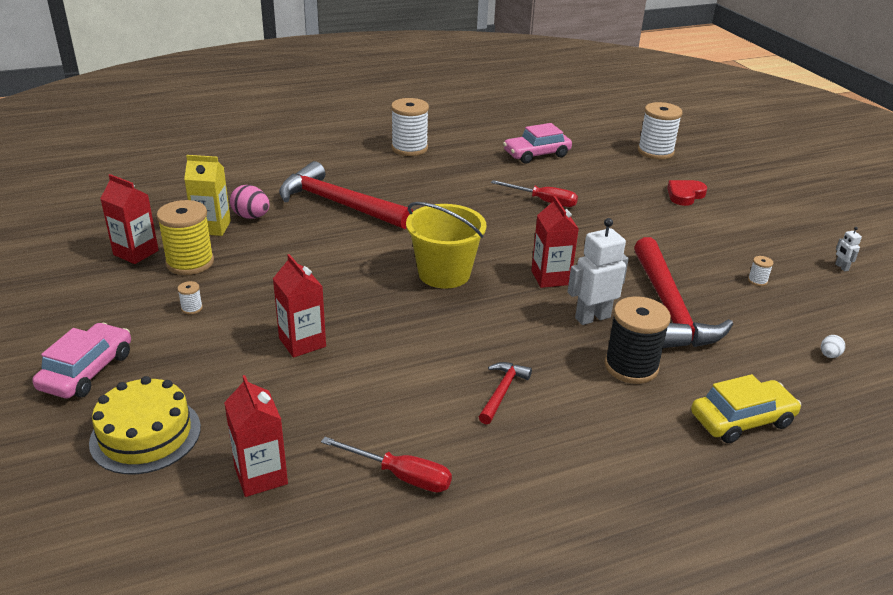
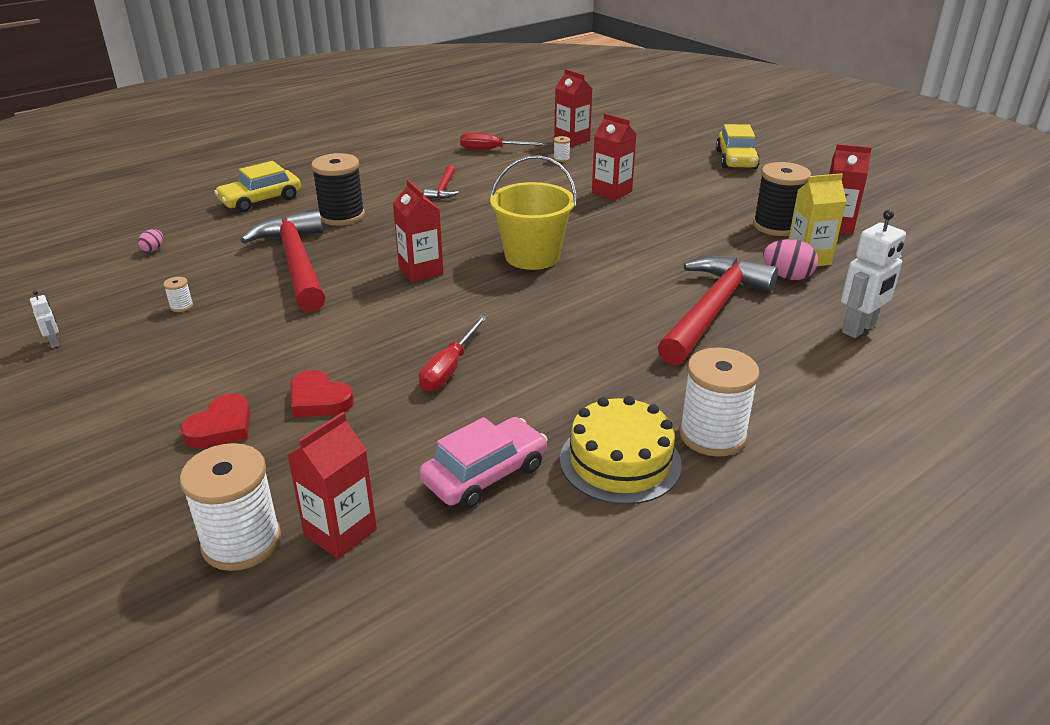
camera: 165 degrees right, 0 degrees up
pink car [32,323,131,398] -> yellow car [716,124,760,169]
yellow cake [89,376,201,474] -> yellow cake moved to [560,396,682,505]
yellow spool [157,200,214,275] -> black spool [753,162,811,236]
white spool [177,281,203,314] -> white spool moved to [553,136,570,162]
red hammer [279,161,413,229] -> red hammer turned 75 degrees counterclockwise [657,256,778,365]
red screwdriver [491,180,578,207] -> red screwdriver turned 75 degrees counterclockwise [419,315,488,391]
white robot [568,218,629,325] -> white robot moved to [841,210,906,338]
white egg [821,335,845,358] -> pink egg [138,229,163,252]
none -> red carton [287,412,377,559]
none -> red heart [291,370,354,417]

